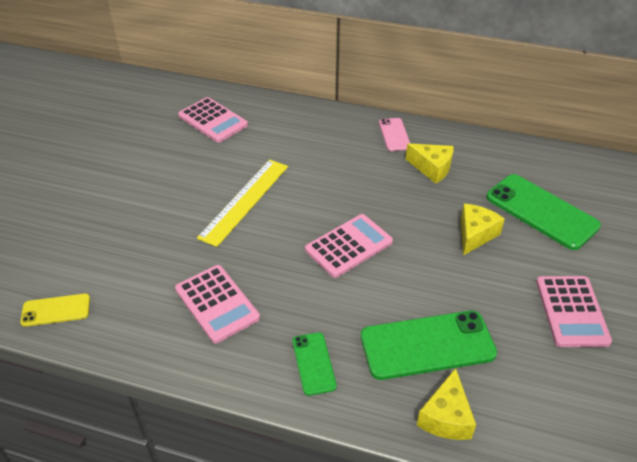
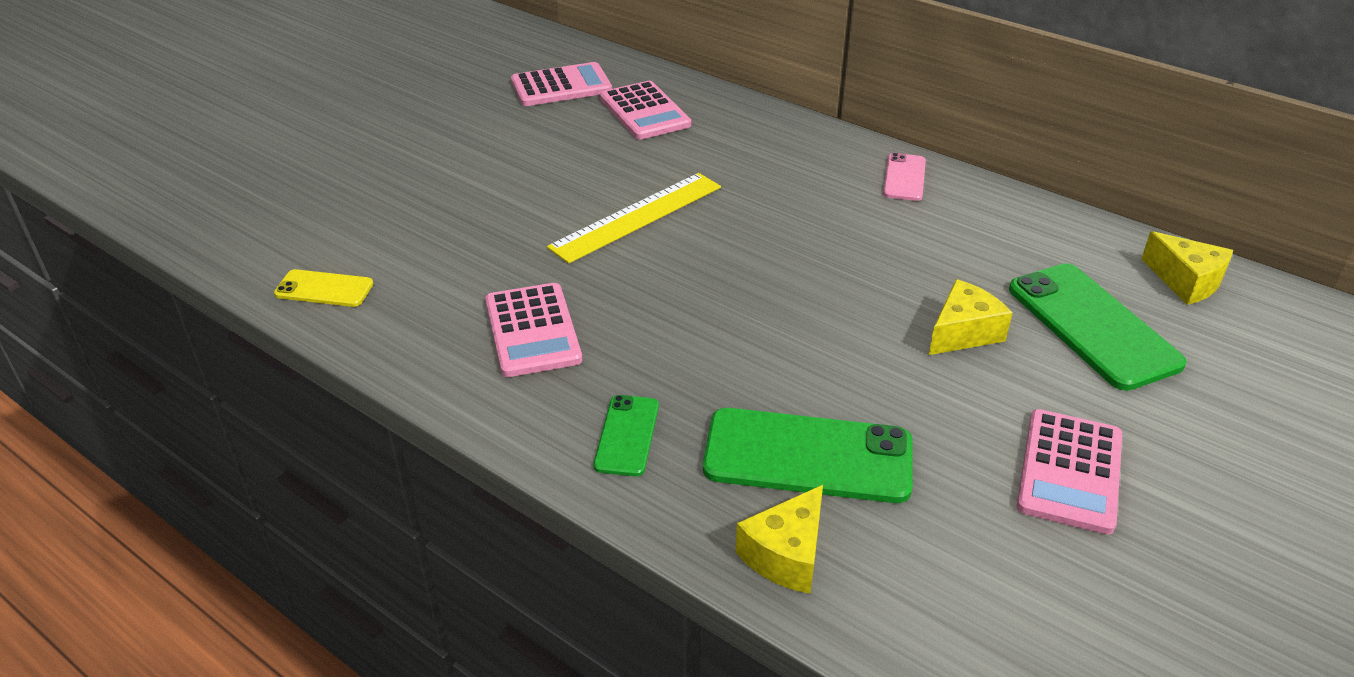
camera: 20 degrees right, 5 degrees down
pink calculator [305,214,393,278] -> pink calculator moved to [511,62,612,106]
yellow cheese [406,143,454,184] -> yellow cheese moved to [1141,231,1233,305]

